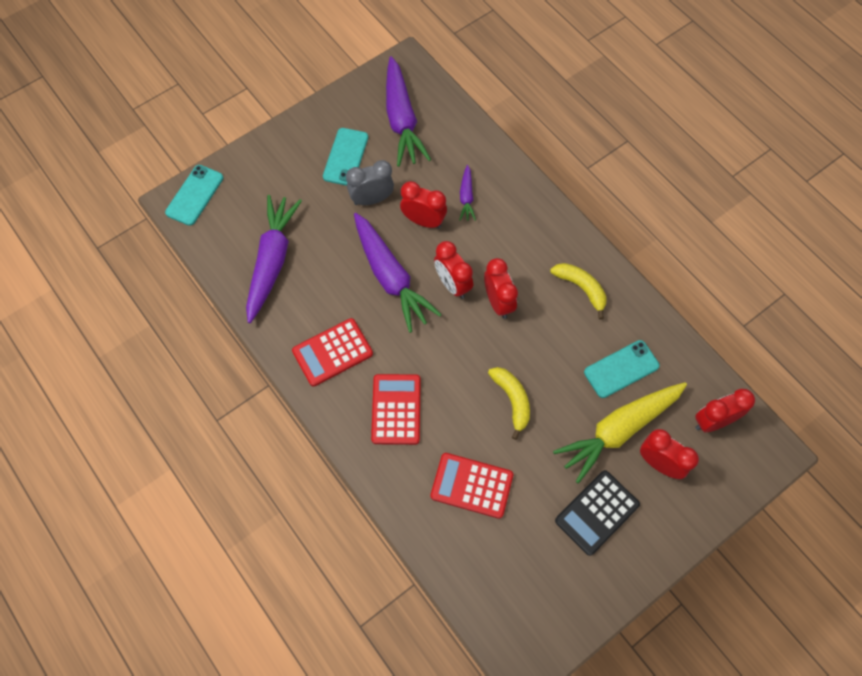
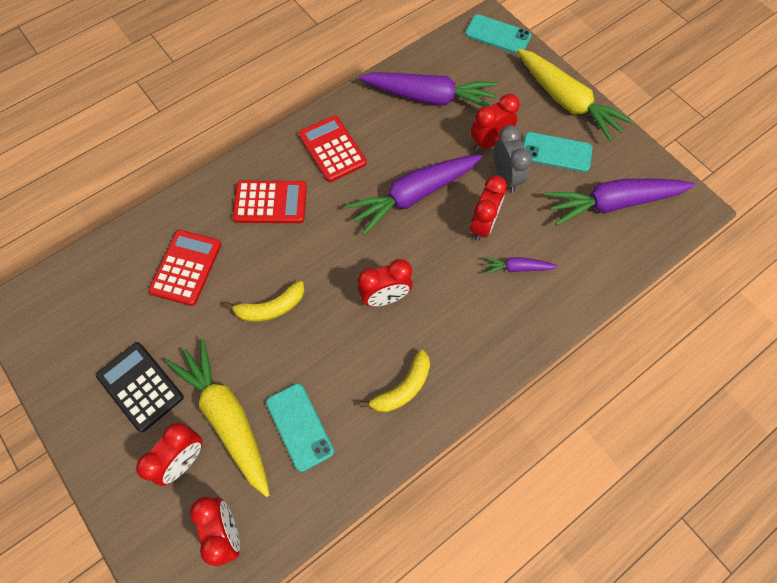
camera: 90 degrees right, 0 degrees up
red clock [434,241,473,299] -> red clock moved to [470,94,520,151]
none -> yellow carrot [517,49,634,142]

